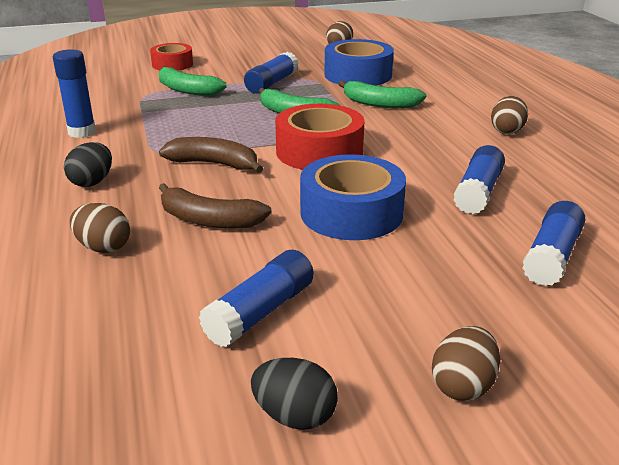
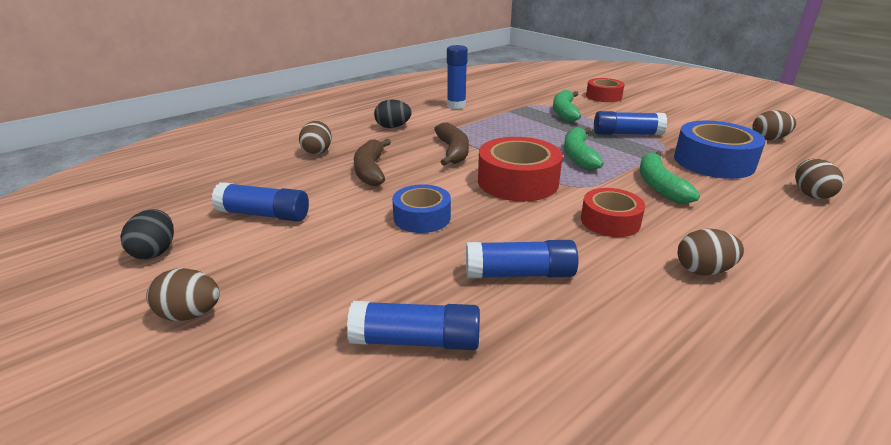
camera: 65 degrees right, 0 degrees up
blue tape [300,154,406,240] -> blue tape [392,184,451,233], size x0.63
none -> red tape [581,188,645,237]
none -> brown egg [795,159,844,199]

